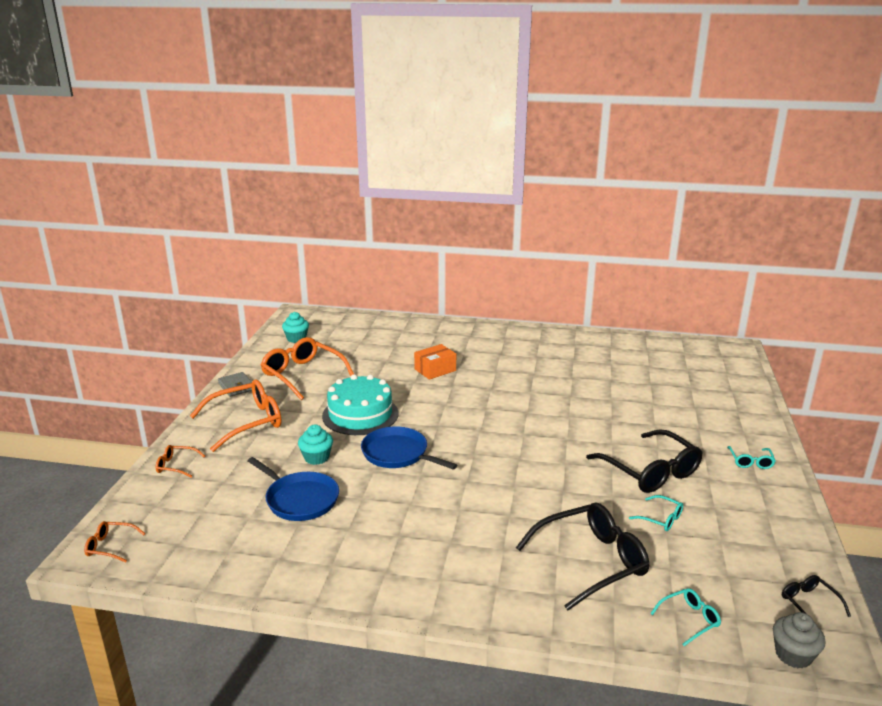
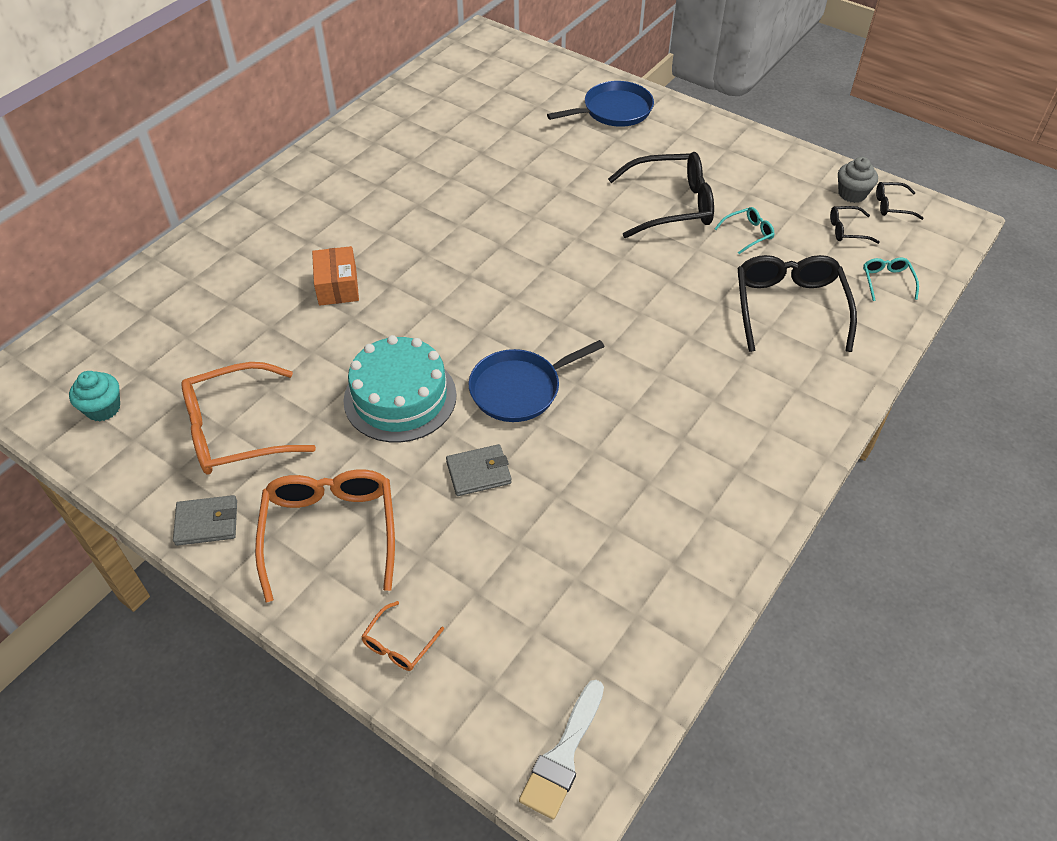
camera: 65 degrees left, 25 degrees up
orange glasses [84,521,146,563] -> white brush [519,680,604,820]
blue pan [248,457,339,521] -> blue pan moved to [547,81,654,127]
turquoise cupcake [298,425,333,465] -> grey wallet [446,444,512,496]
turquoise glasses [727,446,776,469] -> none
grey cupcake [773,612,826,669] -> grey cupcake moved to [838,157,878,203]
none -> black glasses [830,206,880,244]

